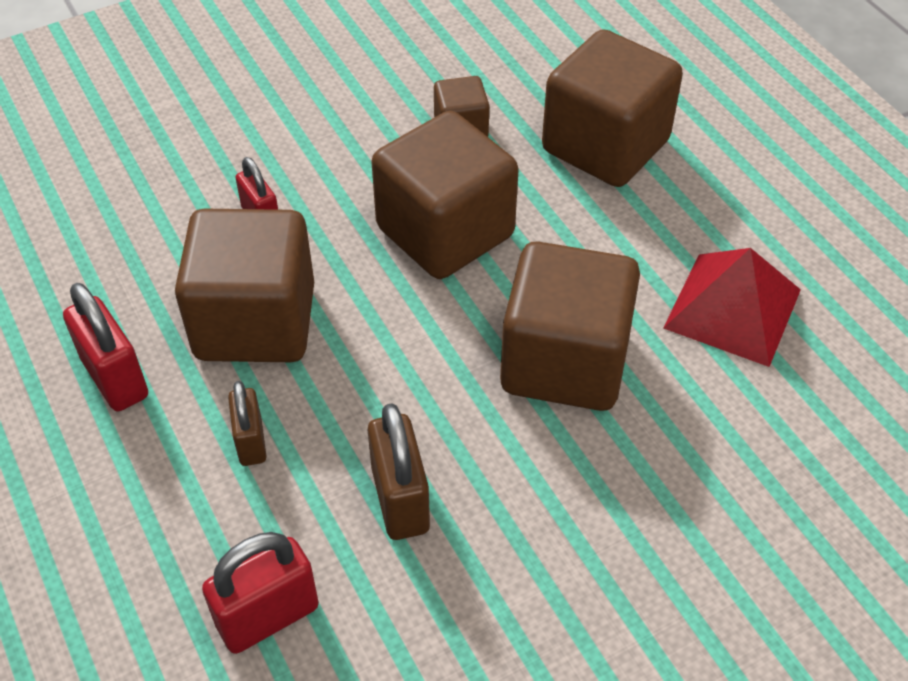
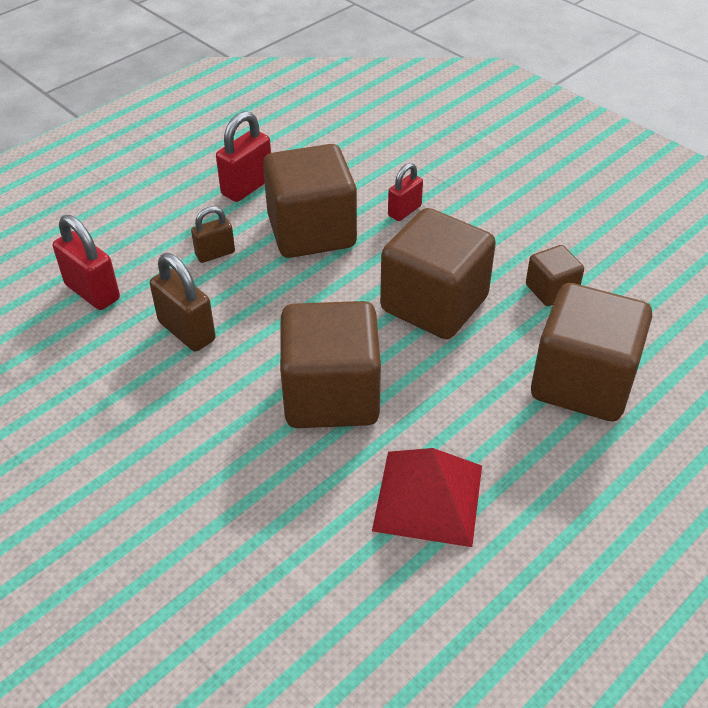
camera: 75 degrees right, 5 degrees down
brown padlock [368,403,430,540] -> brown padlock turned 75 degrees clockwise [150,253,216,351]

